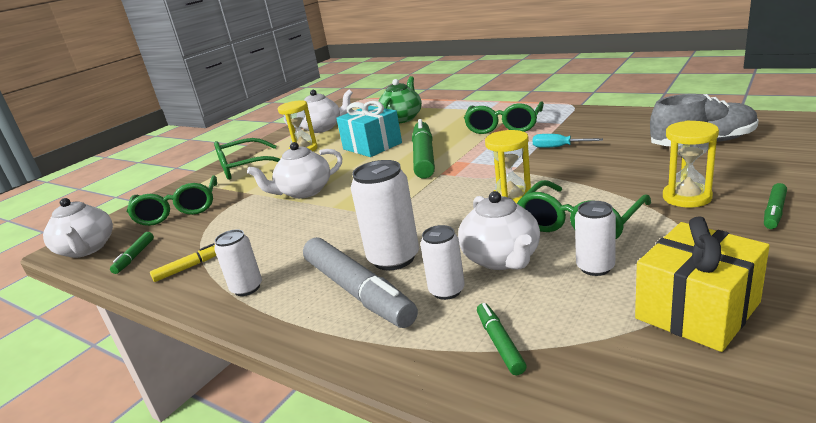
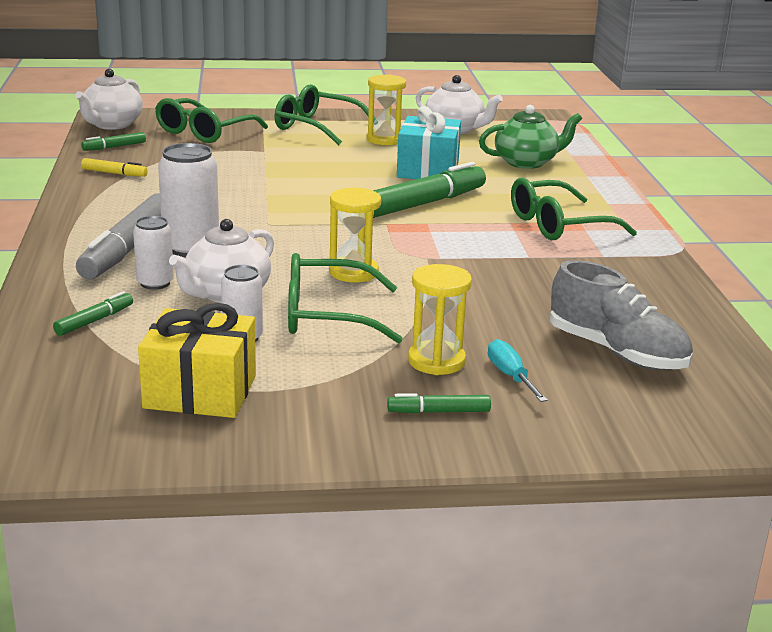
camera: 45 degrees right, 0 degrees up
white can [214,229,262,296] -> none
white teapot [247,142,343,199] -> none
turquoise screwdriver [533,134,603,148] -> turquoise screwdriver moved to [488,339,548,402]

